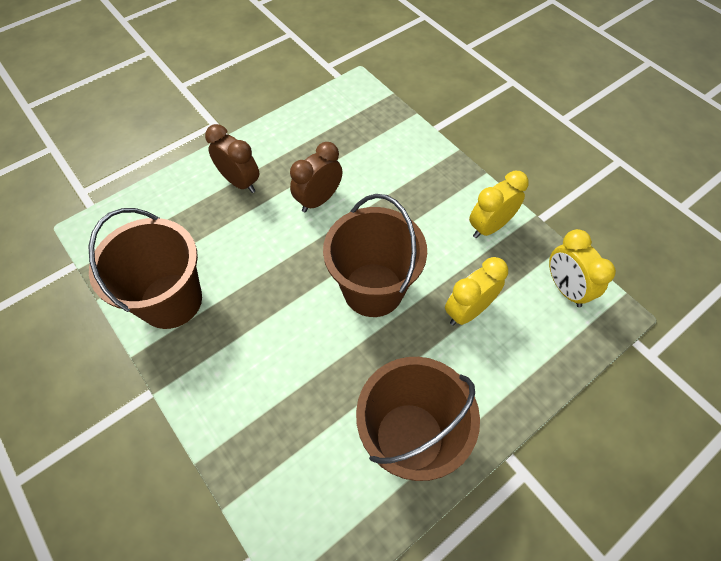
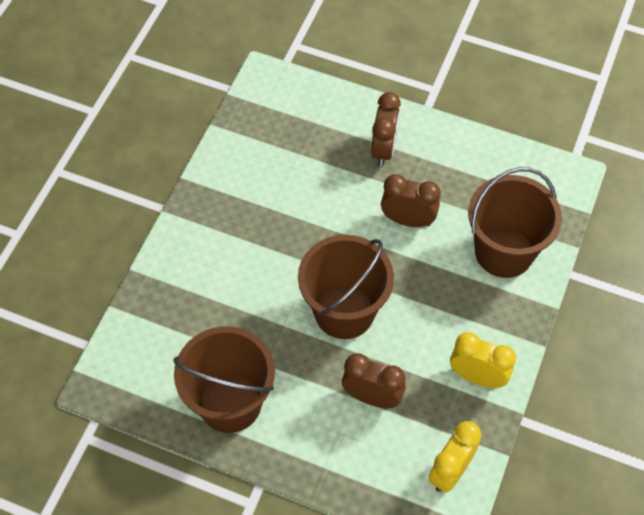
camera: 60 degrees right, 0 degrees up
brown bucket [88,208,202,329] -> brown bucket moved to [468,167,562,278]
yellow clock [445,257,508,326] -> brown clock [342,353,406,408]

